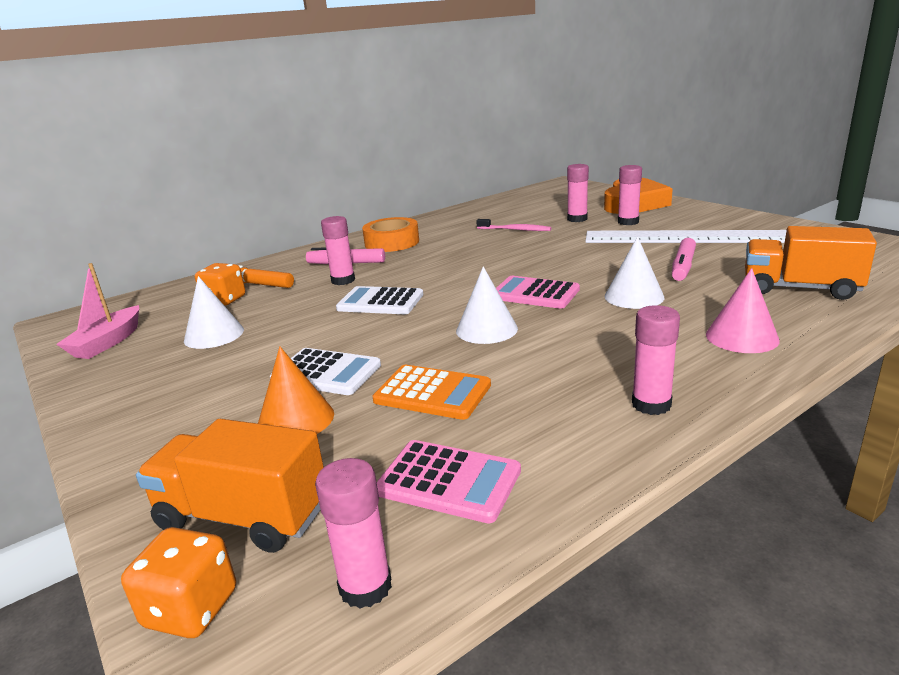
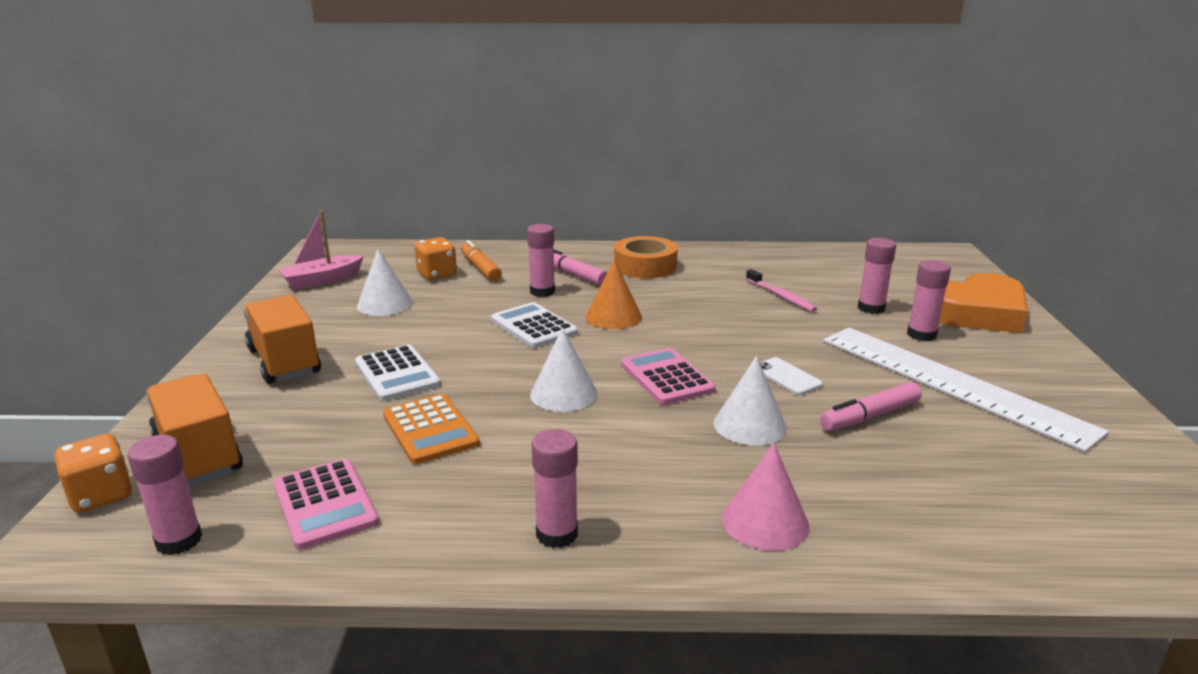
camera: 35 degrees right, 0 degrees up
orange cone [258,346,334,434] -> orange cone moved to [586,259,642,329]
orange truck [745,226,877,300] -> orange truck moved to [243,295,321,384]
none -> white phone [760,357,823,395]

